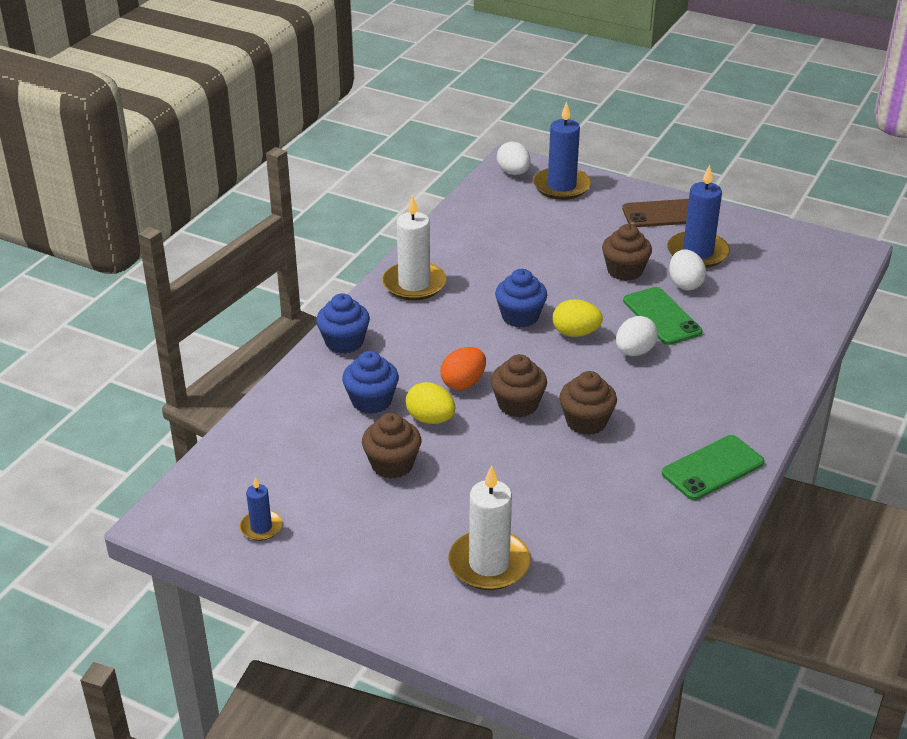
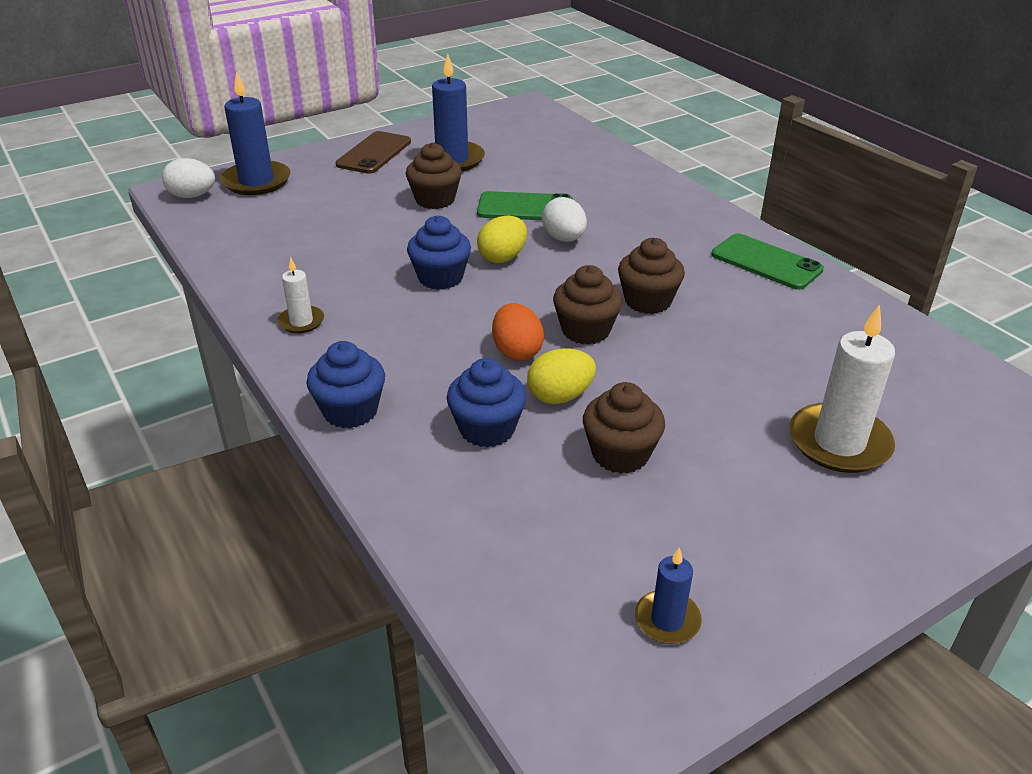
camera: 60 degrees left, 0 degrees up
white candle [382,194,446,301] -> white candle [278,257,324,333], size x0.53
green phone [662,435,764,500] -> green phone turned 45 degrees counterclockwise [711,233,824,290]
white egg [669,249,706,291] -> none

